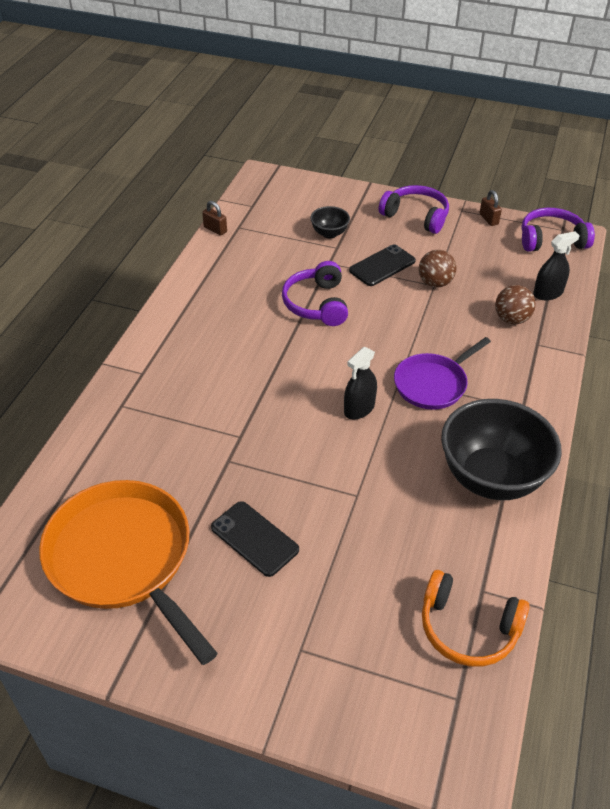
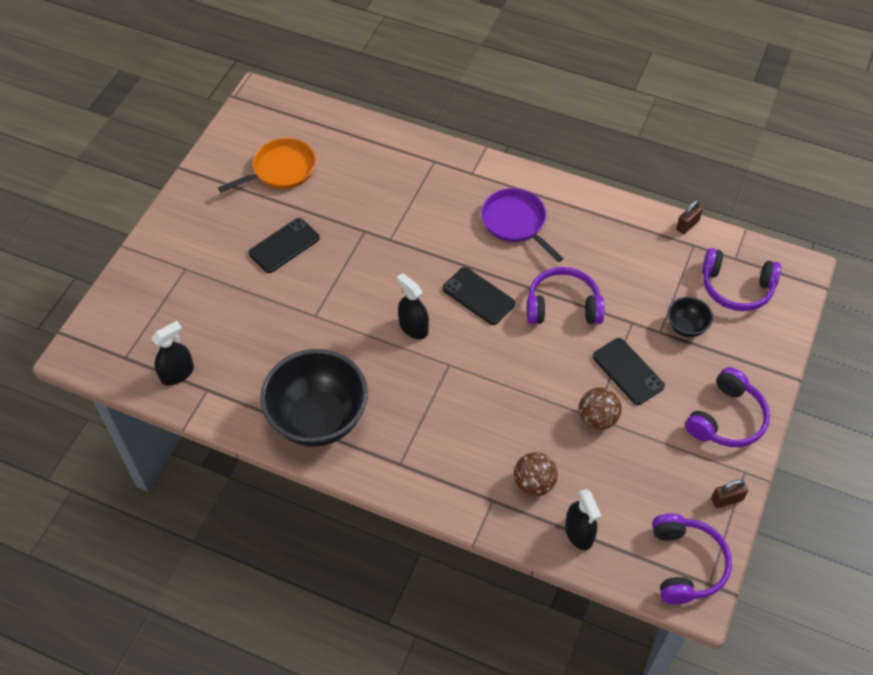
camera: 95 degrees right, 10 degrees up
orange pan [39,480,218,665] -> orange pan [218,138,316,193], size x0.59
purple pan [394,337,491,410] -> purple pan moved to [481,188,564,262]
orange headphones [422,570,530,667] -> black spray bottle [152,321,194,385]
none -> black phone [443,267,515,325]
none -> purple headphones [702,248,781,311]

